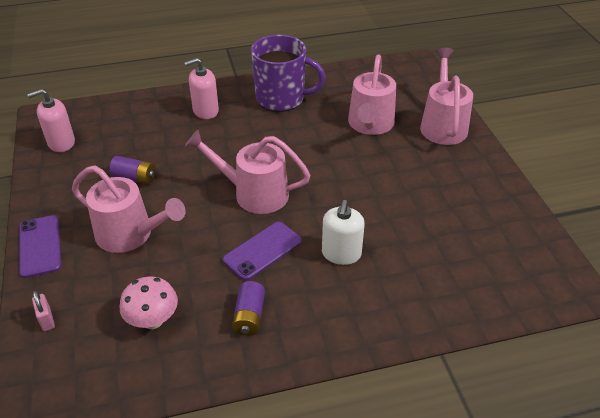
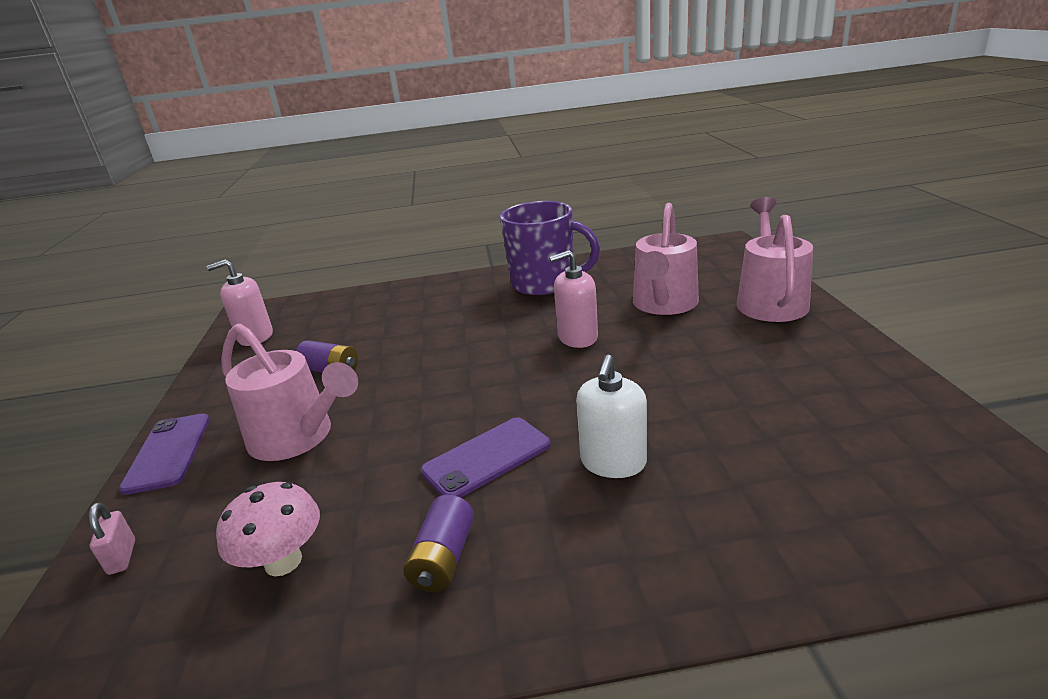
camera: 10 degrees right, 15 degrees down
pink soap dispenser [184,58,219,119] -> pink soap dispenser moved to [549,250,598,348]
pink watering can [185,130,311,214] -> none

